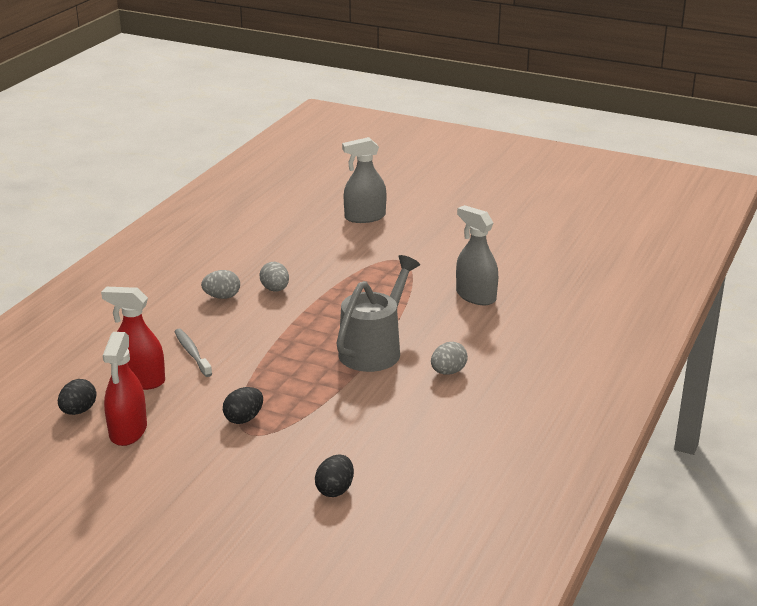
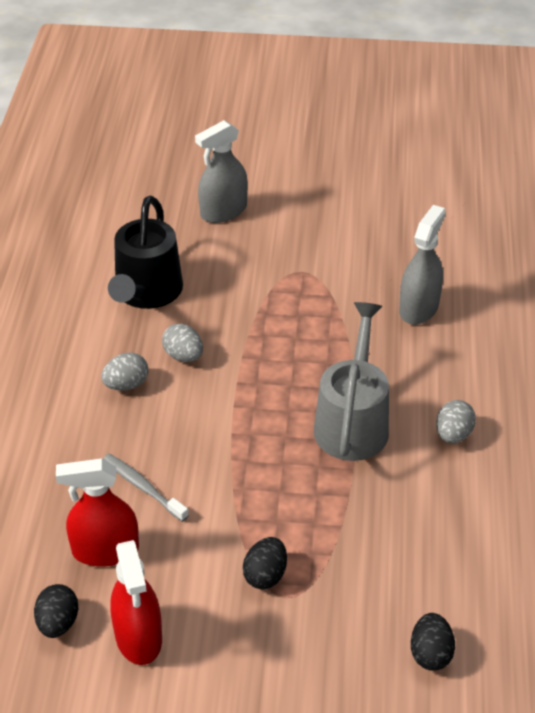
camera: 20 degrees left, 15 degrees up
grey spray bottle [456,205,498,305] -> grey spray bottle turned 90 degrees clockwise [399,205,446,325]
none -> black watering can [108,195,183,309]

